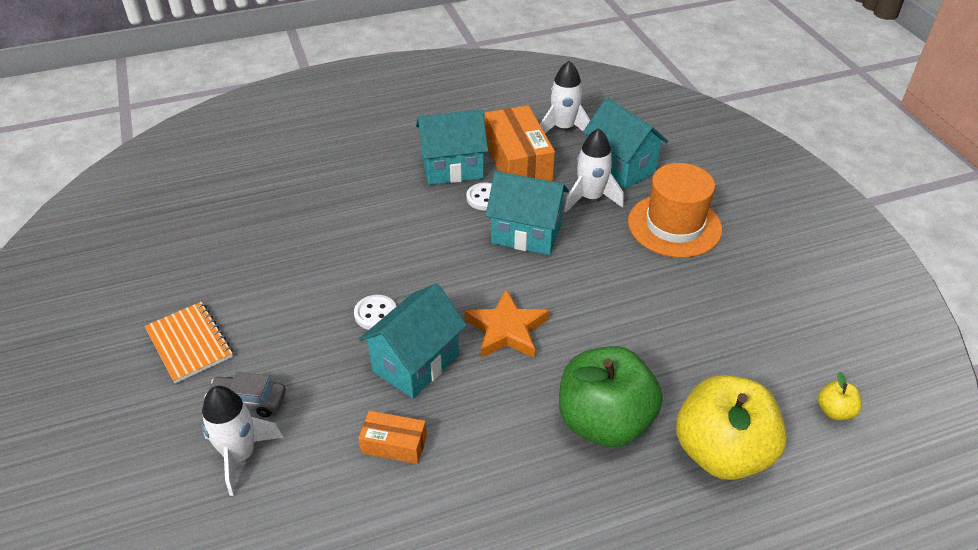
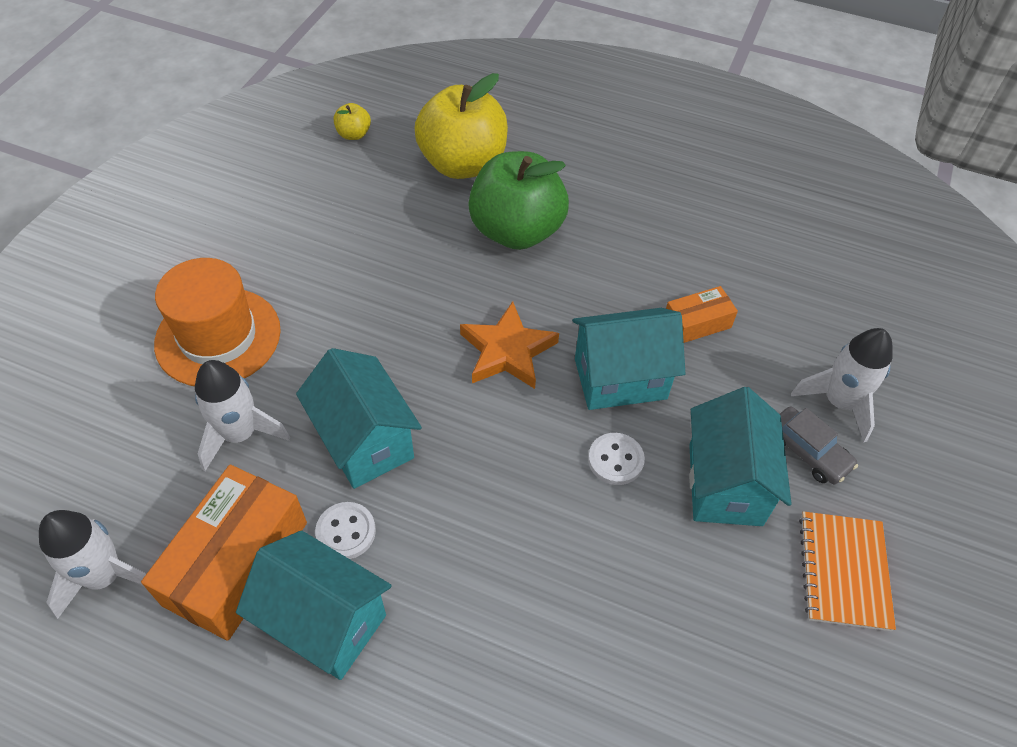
camera: 140 degrees left, 10 degrees up
orange box [358,411,427,464] -> orange box turned 75 degrees counterclockwise [666,286,738,343]
turquoise house [583,98,668,189] -> turquoise house moved to [689,387,792,526]

